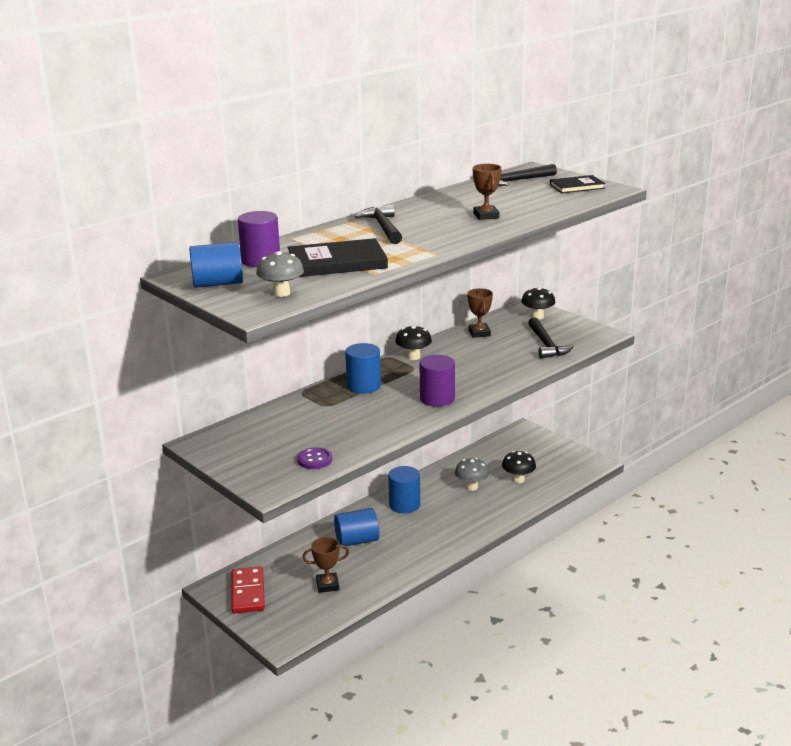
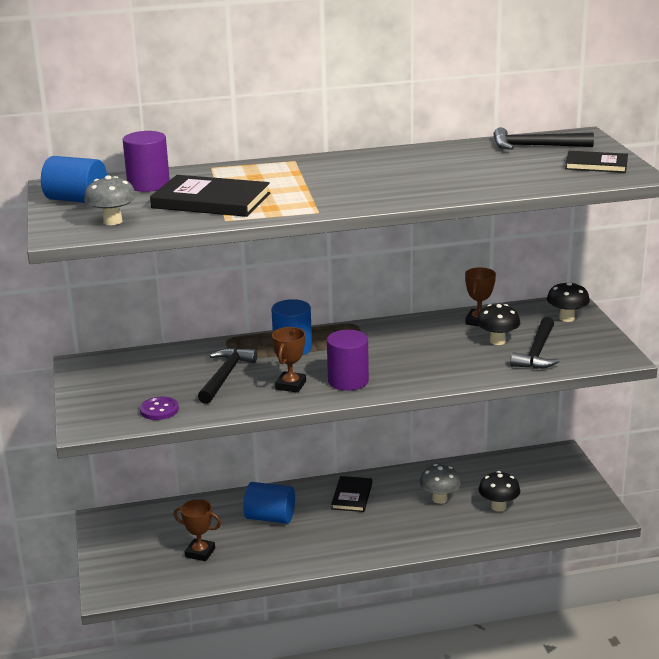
camera: 30 degrees right, 0 degrees up
red domino [231,566,265,613] -> none
black hammer [355,204,402,244] -> black hammer moved to [198,348,258,404]
blue cylinder [388,466,420,513] -> black book [331,476,372,512]
black mushroom [395,325,432,360] -> black mushroom moved to [476,304,520,345]
brown trophy [473,164,502,220] -> brown trophy moved to [272,327,306,393]

